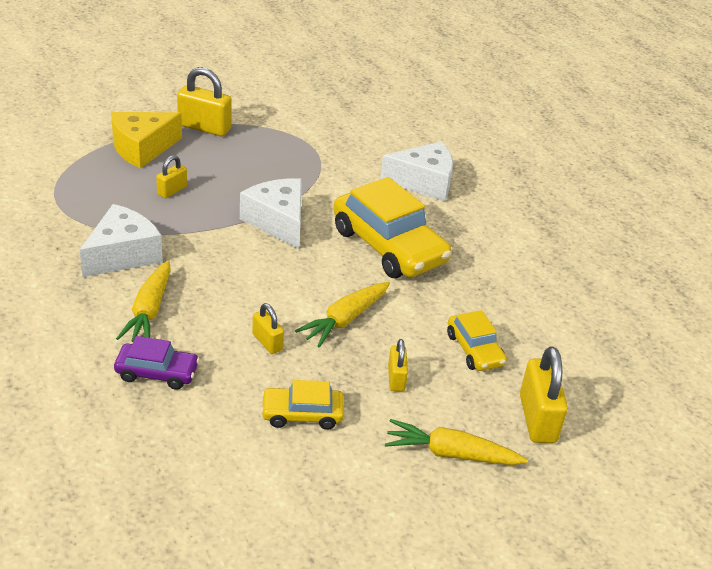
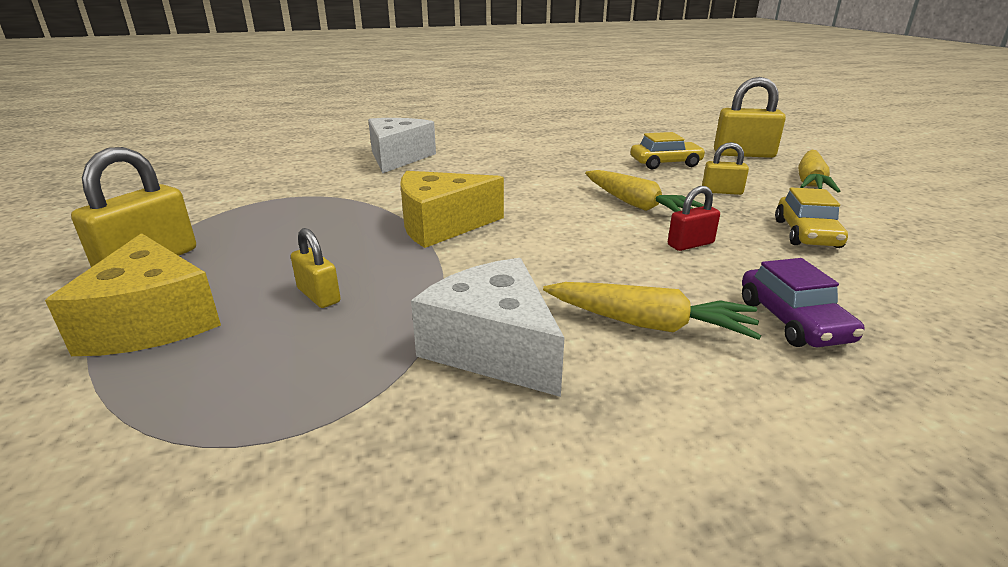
camera: 75 degrees left, 10 degrees down
purple car [114,336,200,390] -> purple car turned 150 degrees clockwise [742,258,865,347]
white cheese [240,178,302,249] -> yellow cheese [400,171,504,248]
yellow padlock [252,303,284,354] -> red padlock [668,186,720,251]
yellow car [333,177,451,278] -> none

